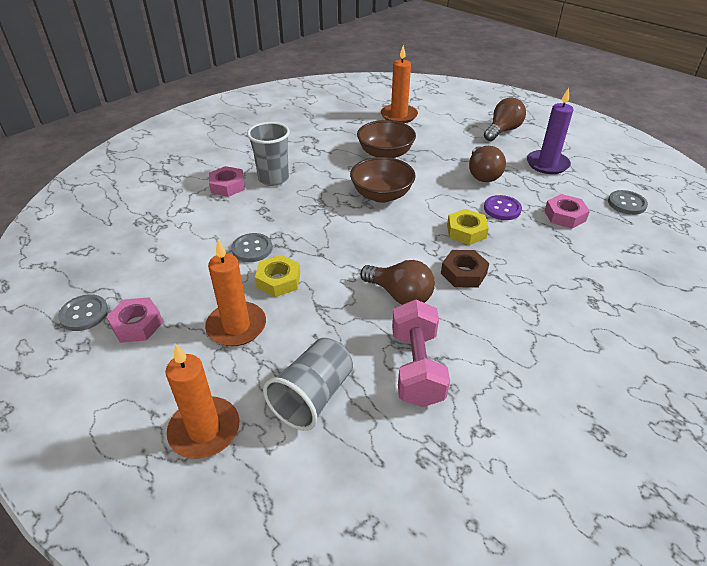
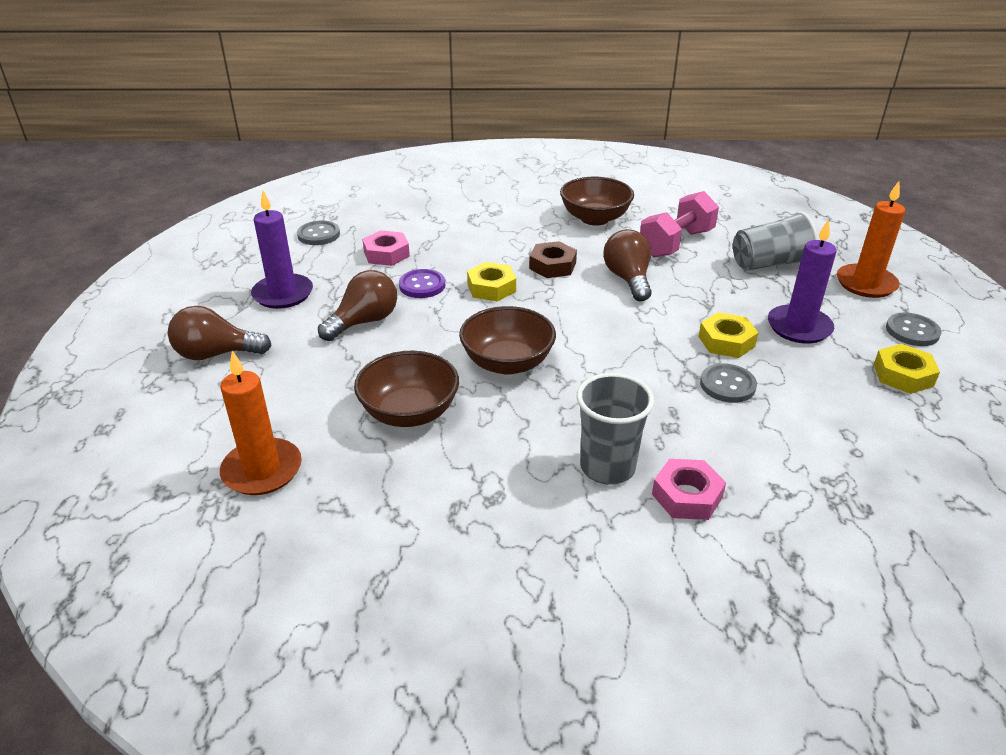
camera: 135 degrees left, 5 degrees down
grey button [58,294,108,331] -> grey button moved to [886,313,941,346]
pink nut [106,297,163,343] -> yellow nut [874,344,940,394]
orange candle [205,240,266,346] -> purple candle [768,219,837,343]
none -> brown bowl [560,177,634,225]

